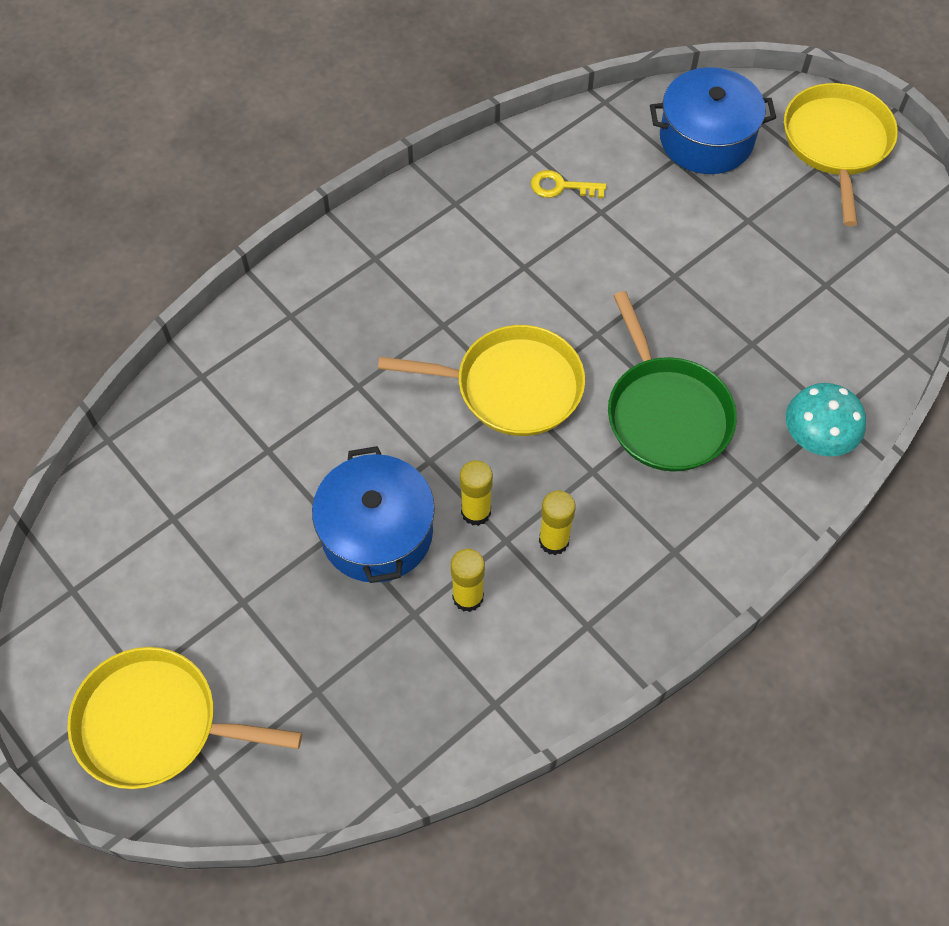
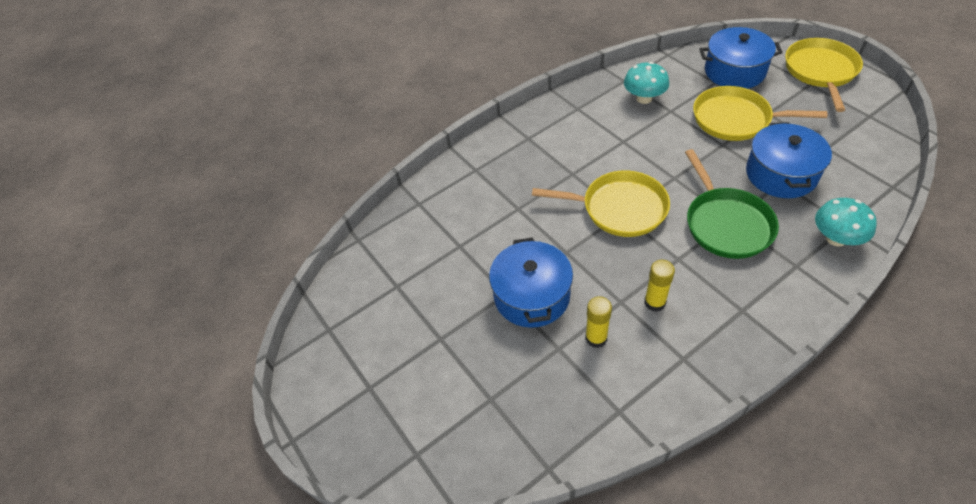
camera: 10 degrees right, 10 degrees down
yellow pan [67,647,302,789] -> yellow pan moved to [693,86,827,141]
yellow glue stick [460,460,493,526] -> none
yellow key [531,170,606,198] -> turquoise mushroom [624,62,669,104]
none -> blue pot [746,122,832,198]

